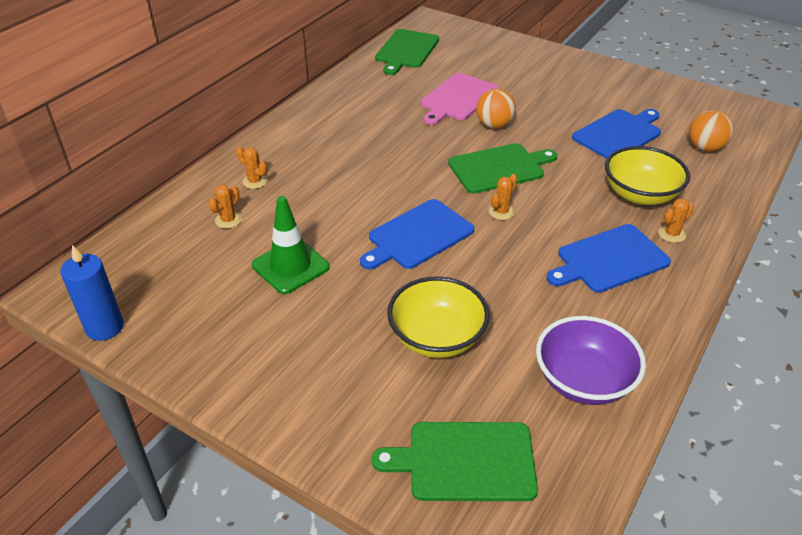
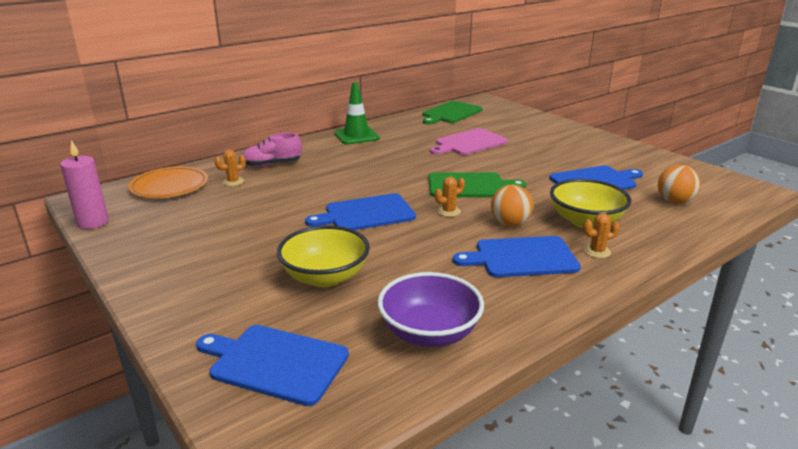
camera: 20 degrees right, 15 degrees down
blue candle [60,245,124,341] -> pink candle [60,140,109,229]
orange cactus [236,146,268,189] -> pink shoe [242,133,302,167]
green traffic cone [252,196,330,294] -> green traffic cone moved to [334,82,380,144]
green cutting board [372,422,538,501] -> blue cutting board [196,325,349,406]
orange ball [476,89,516,129] -> orange ball moved to [491,184,533,227]
none -> orange plate [128,166,208,198]

